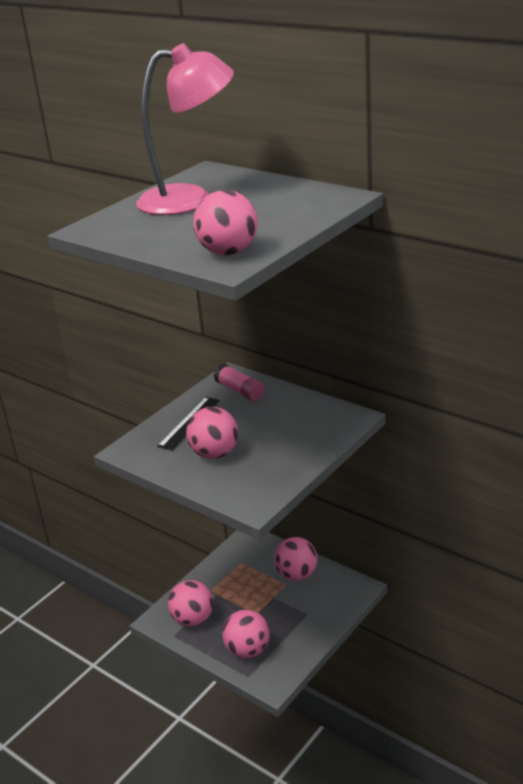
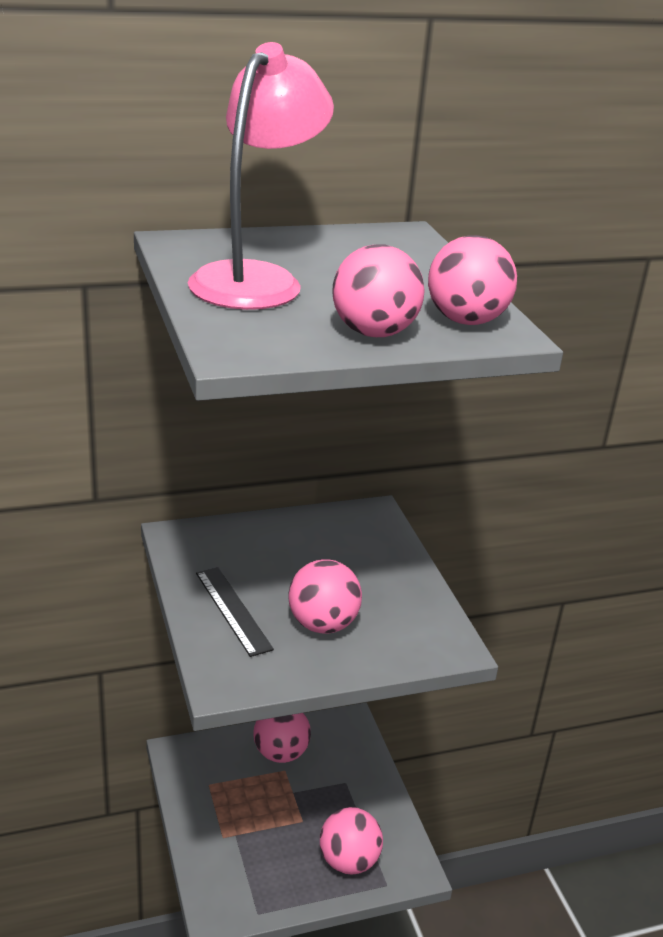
camera: 60 degrees left, 0 degrees up
pink ball [168,580,213,626] -> pink ball moved to [332,244,425,337]
pink glue stick [214,364,265,401] -> none

